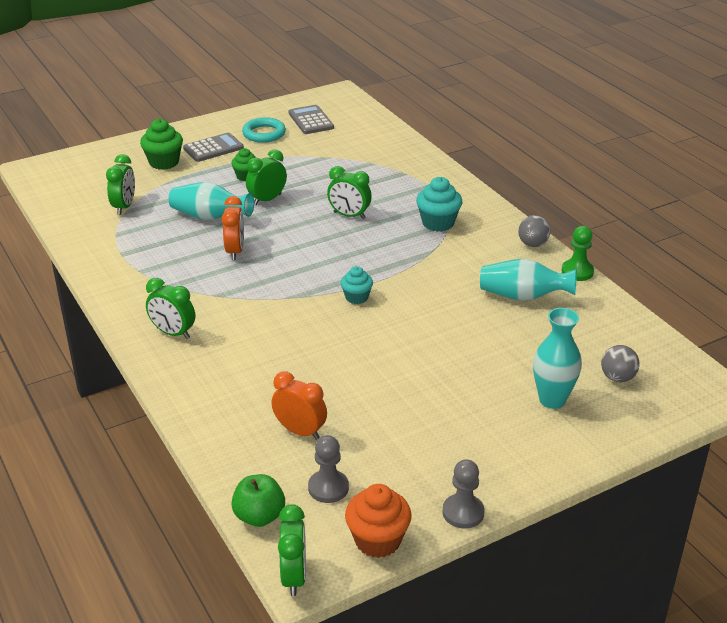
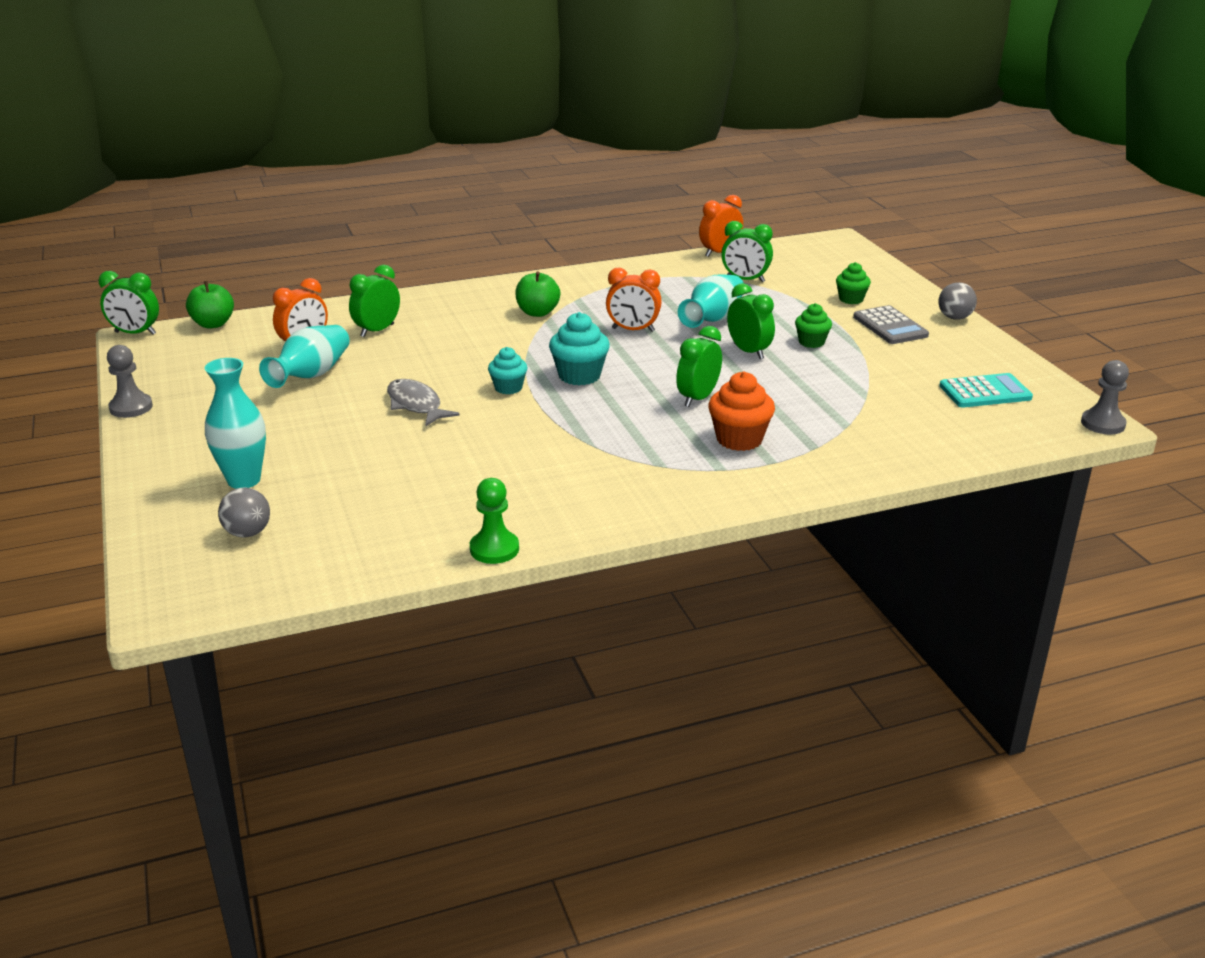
camera: 100 degrees right, 5 degrees down
green cupcake [140,119,183,170] -> green cupcake [836,262,871,304], size x0.64
green clock [146,278,195,339] -> green clock moved to [349,265,400,337]
turquoise ring [242,117,286,143] -> none
grey calculator [289,105,334,134] -> turquoise calculator [939,373,1033,407]
grey pawn [308,435,349,503] -> grey pawn moved to [1081,360,1129,434]
orange cupcake [345,484,412,558] -> orange cupcake moved to [708,371,775,451]
turquoise cupcake [416,177,462,232] -> turquoise cupcake moved to [549,312,610,385]
turquoise vase [480,259,577,301] -> turquoise vase moved to [259,325,349,388]
grey ball [518,215,550,247] -> grey ball moved to [938,282,977,320]
none -> grey fish [387,379,460,426]
none -> green apple [515,271,560,317]
none -> orange clock [699,195,743,257]

